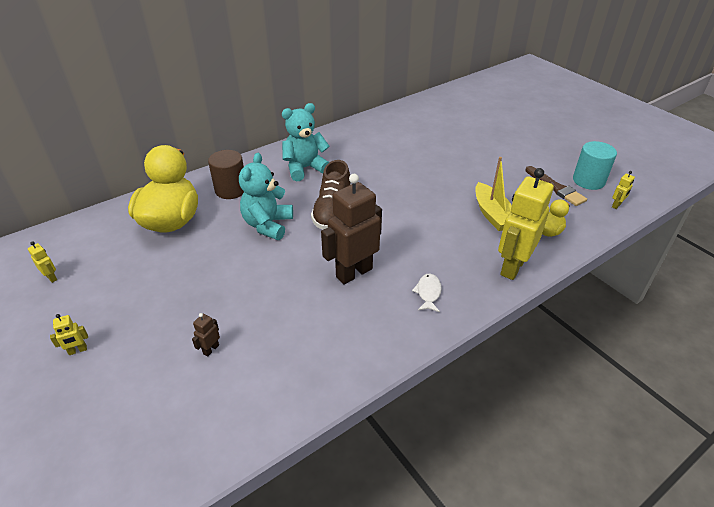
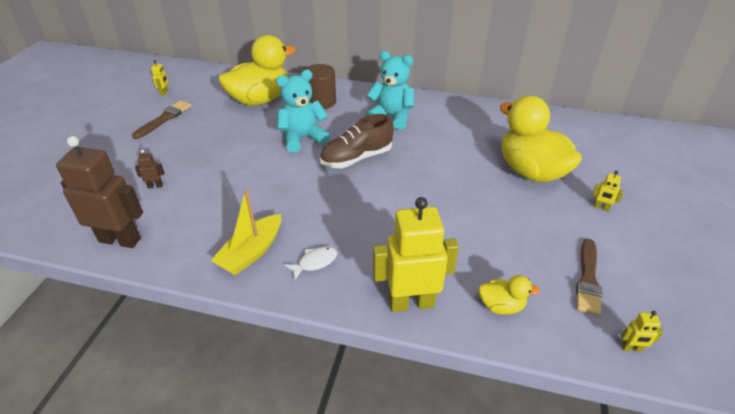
camera: 50 degrees right, 0 degrees up
yellow robot [50,314,88,355] -> yellow robot moved to [592,171,624,211]
brown robot [321,174,382,284] -> brown robot moved to [56,136,143,248]
yellow boat [475,157,512,231] -> yellow boat moved to [210,189,281,275]
turquoise cylinder [573,141,617,190] -> none
none -> brown brush [132,100,191,139]
none -> yellow duck [500,96,582,182]

